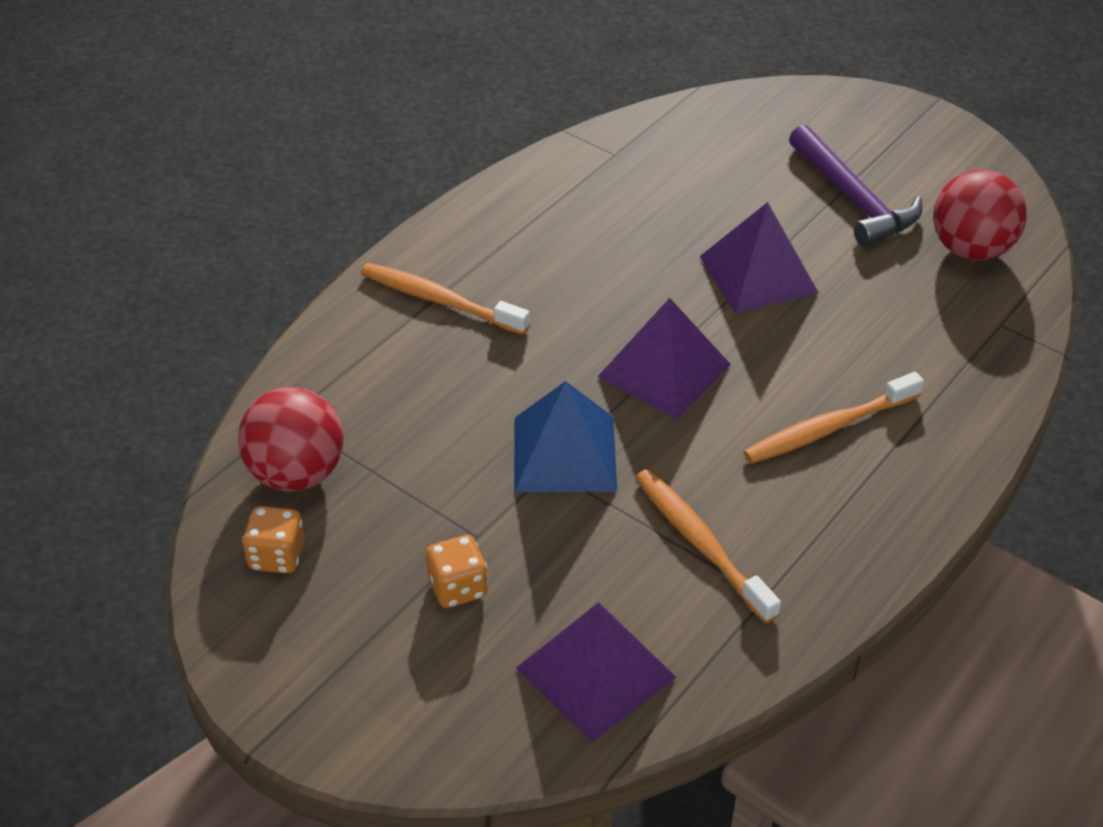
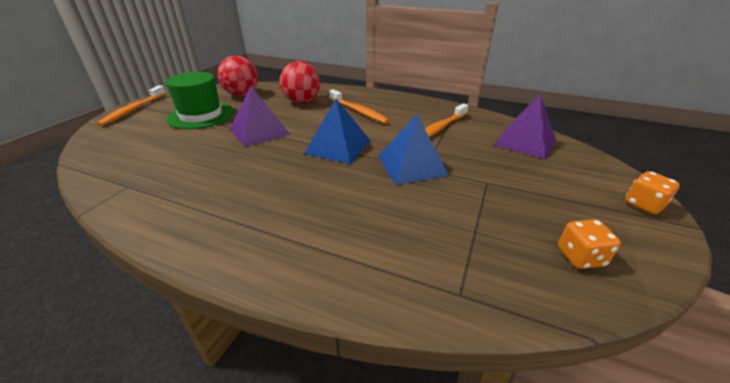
camera: 105 degrees left, 10 degrees down
red ball [238,387,344,492] -> red ball moved to [280,61,320,103]
orange toothbrush [361,263,530,335] -> orange toothbrush moved to [97,85,166,127]
orange dice [426,535,488,608] -> orange dice moved to [625,171,680,215]
purple pyramid [597,298,731,419] -> blue pyramid [304,99,370,164]
purple hammer [789,125,922,247] -> green hat [165,72,234,129]

